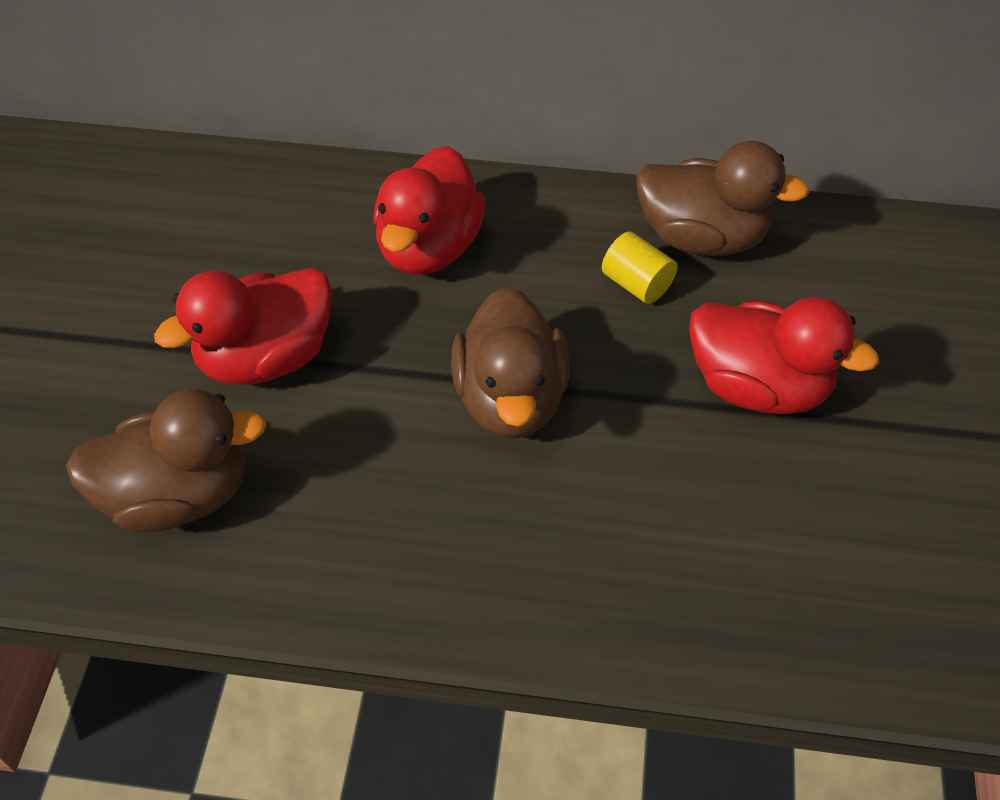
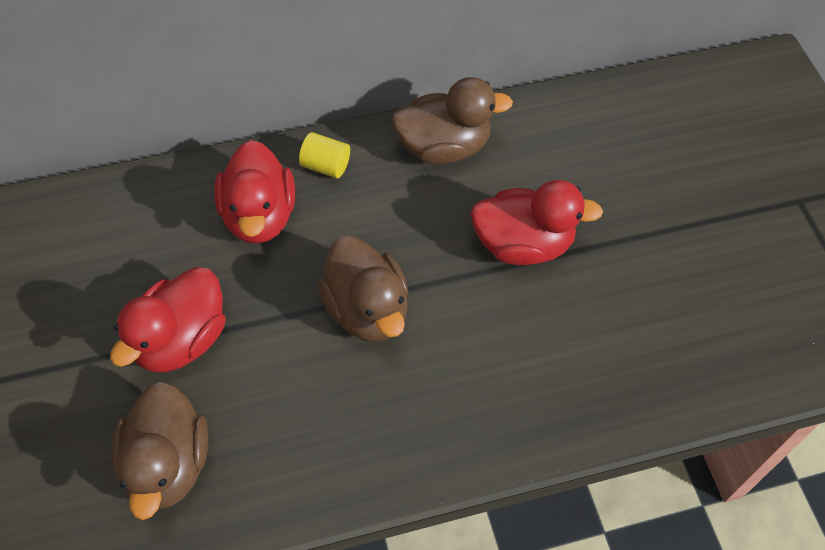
camera: 25 degrees left, 5 degrees up
brown duck [66,389,266,532] -> brown duck turned 120 degrees clockwise [111,381,208,520]
yellow cylinder [602,232,678,304] -> yellow cylinder moved to [299,132,350,178]

